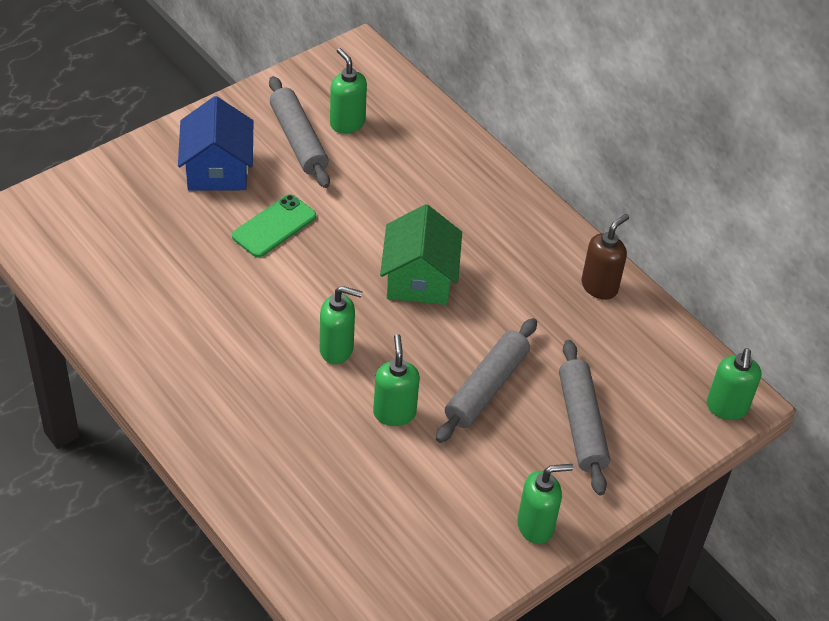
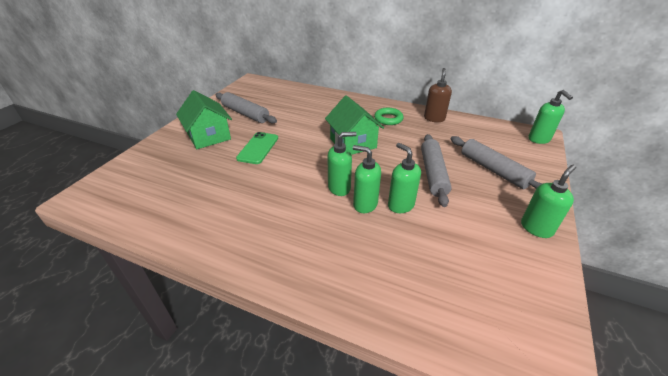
camera: 25 degrees left, 10 degrees down
blue house [178,96,253,190] -> green house [176,90,232,149]
green soap dispenser [330,48,367,133] -> green soap dispenser moved to [353,145,381,213]
none -> green ring [374,108,403,125]

